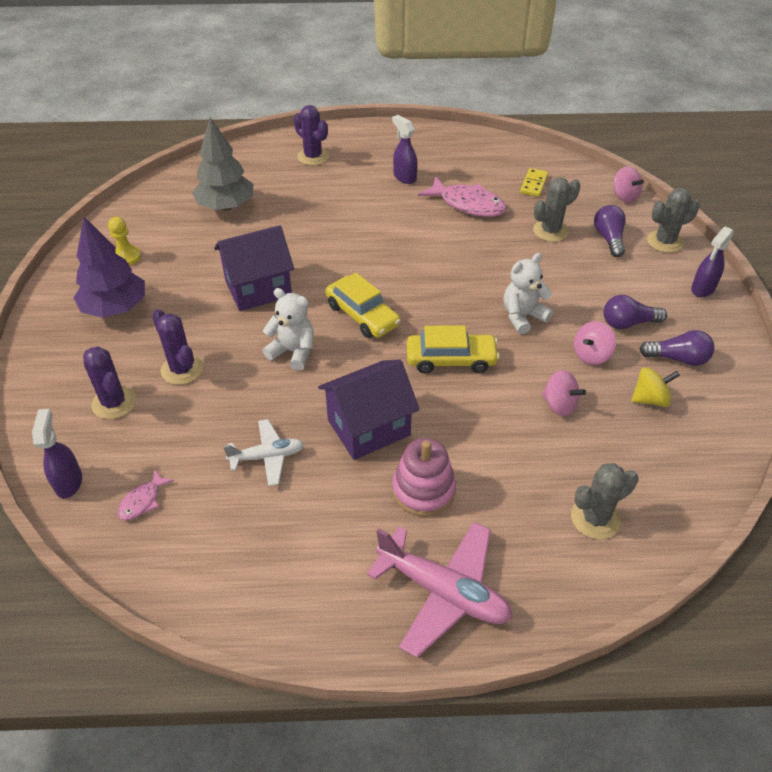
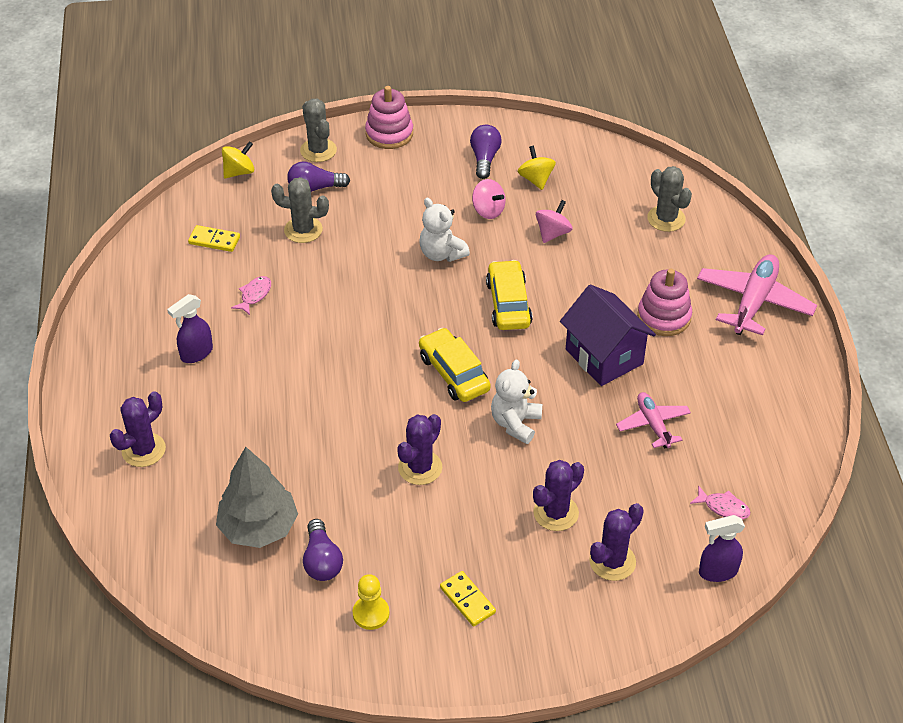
camera: 95 degrees left, 0 degrees up
purple tree [74,217,145,318] -> yellow domino [440,571,496,626]
purple house [214,225,294,311] -> purple cactus [397,414,442,485]
white plane [223,419,304,486] -> pink plane [616,392,691,448]
yellow car [325,273,401,338] -> yellow car turned 75 degrees counterclockwise [419,328,491,402]
pink fish [418,176,507,217] -> pink fish [231,276,271,315], size x0.50
grey cactus [533,177,580,242] -> grey cactus turned 45 degrees counterclockwise [271,177,329,243]
purple light bulb [603,295,667,329] -> purple light bulb moved to [303,519,343,581]
pink spinning top [613,166,644,203] -> yellow spinning top [222,141,254,178]
purple spray bottle [691,226,734,297] -> pink stacking toy [365,86,413,149]

